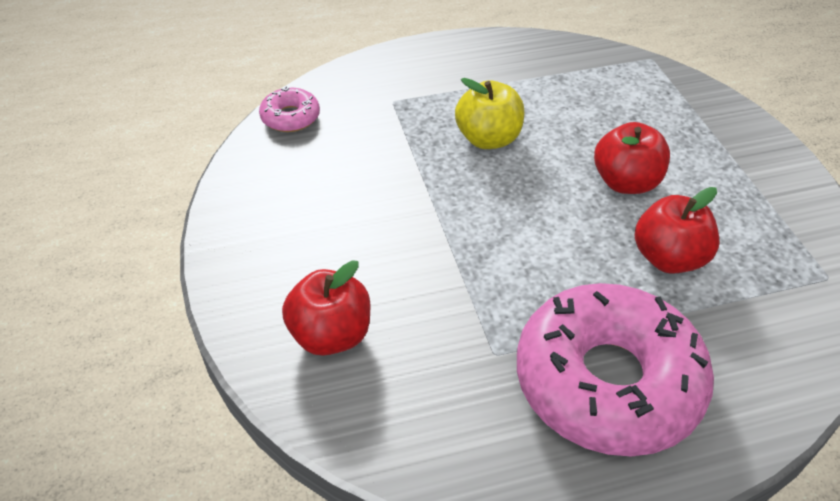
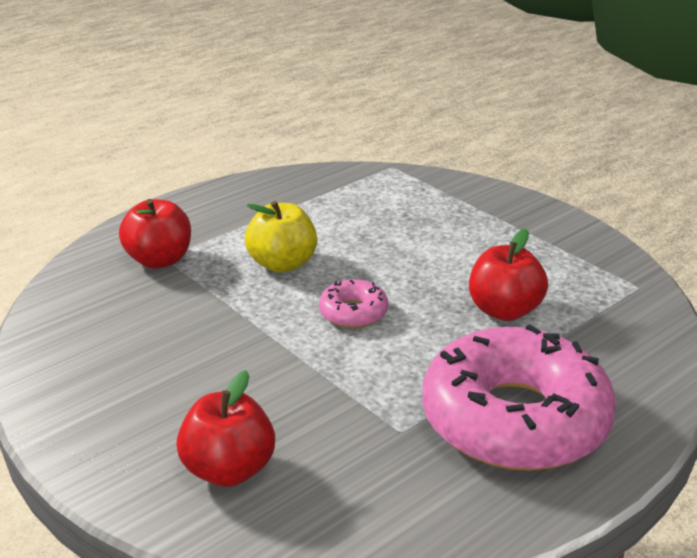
camera: 25 degrees left, 15 degrees down
pink donut [259,86,320,132] -> pink donut moved to [319,279,388,328]
red apple [594,122,670,194] -> red apple moved to [119,199,191,269]

